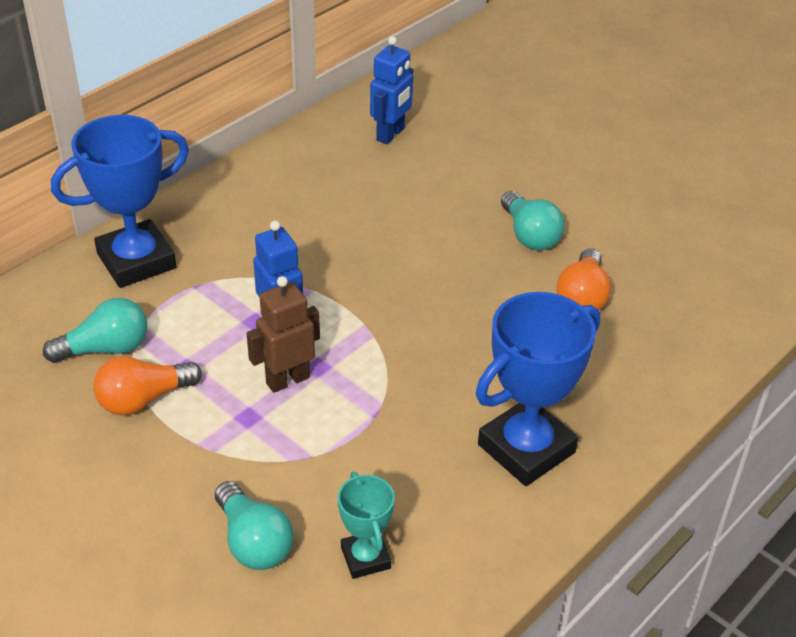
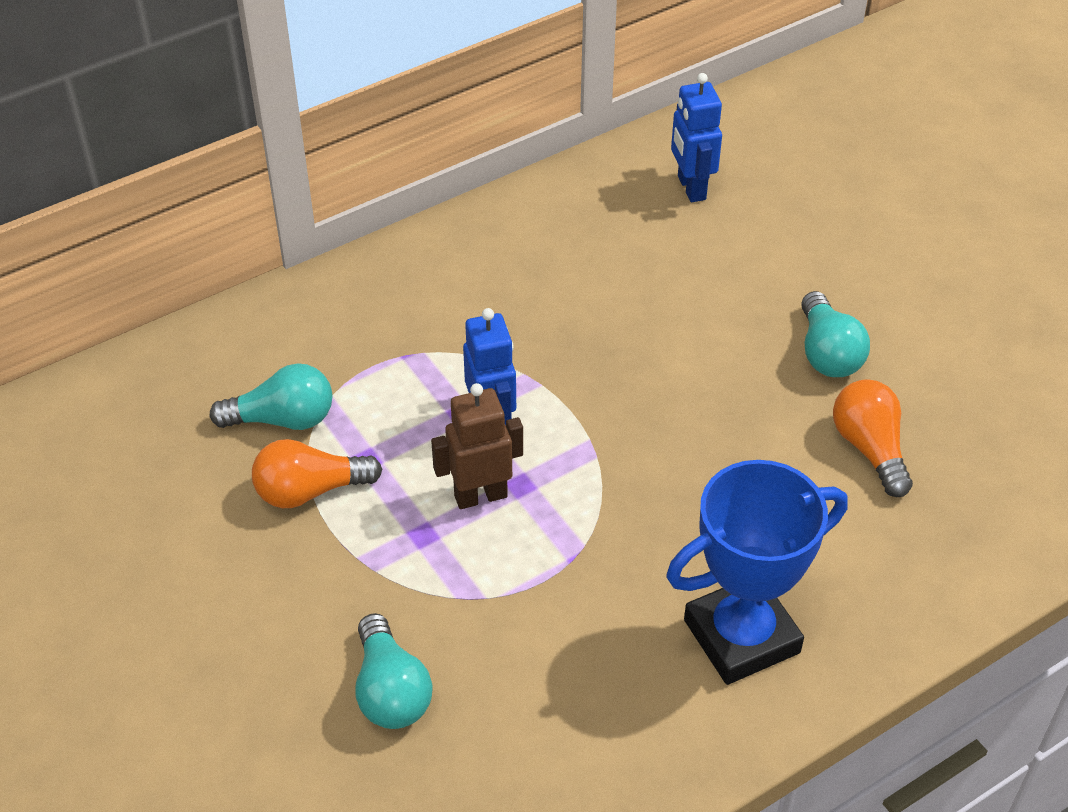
camera: 15 degrees right, 5 degrees up
blue trophy [51,115,189,288] -> none
turquoise trophy [338,472,395,579] -> none
blue robot [370,36,413,144] -> blue robot turned 120 degrees clockwise [671,73,722,202]
orange light bulb [556,248,611,310] -> orange light bulb turned 135 degrees clockwise [833,379,913,497]

